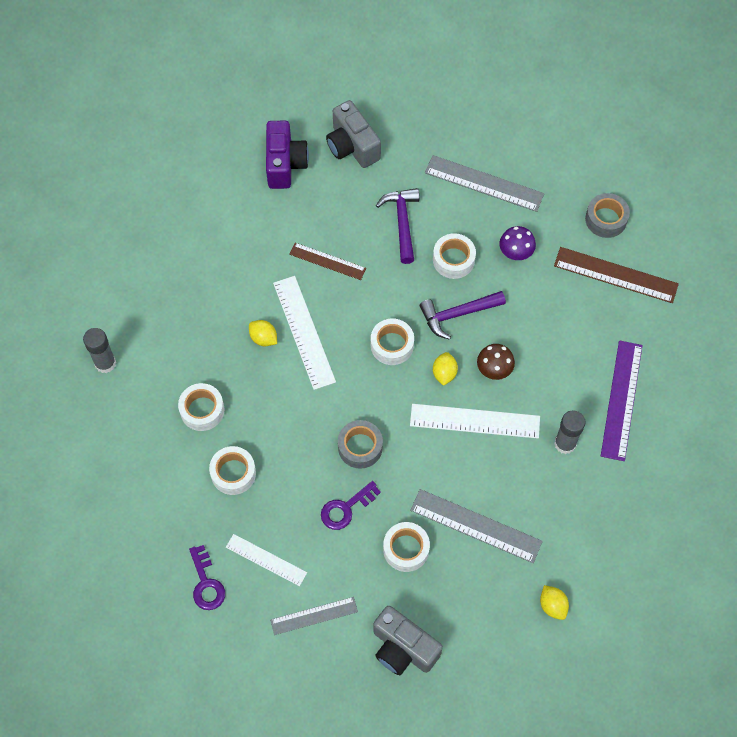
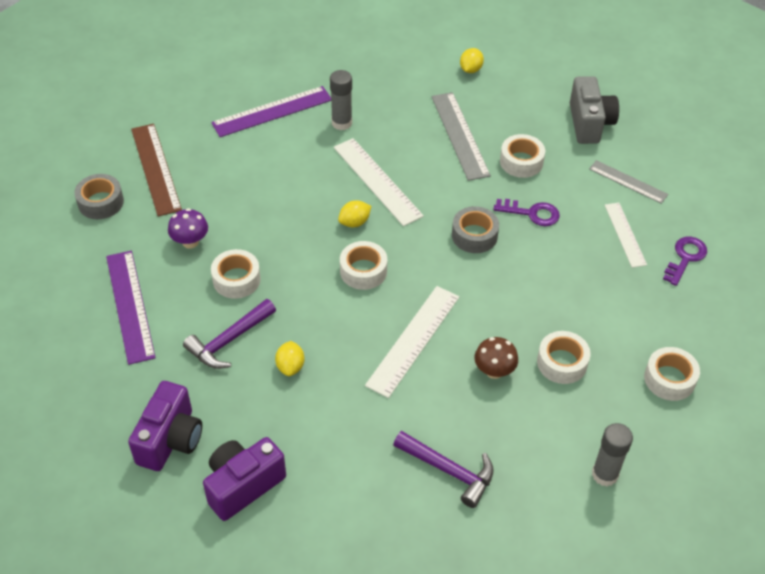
camera: 130 degrees left, 15 degrees down
white tape [209,446,256,495] -> white tape moved to [644,347,700,401]
yellow lemon [249,320,277,346] -> yellow lemon moved to [275,341,305,376]
brown ruler [289,243,366,280] -> none
grey camera [326,100,381,168] -> purple camera [128,381,202,471]
purple hammer [420,291,506,340] -> purple hammer moved to [393,431,494,508]
grey ruler [425,155,544,212] -> purple ruler [106,251,156,365]
brown mushroom [477,344,515,380] -> brown mushroom moved to [474,337,518,379]

